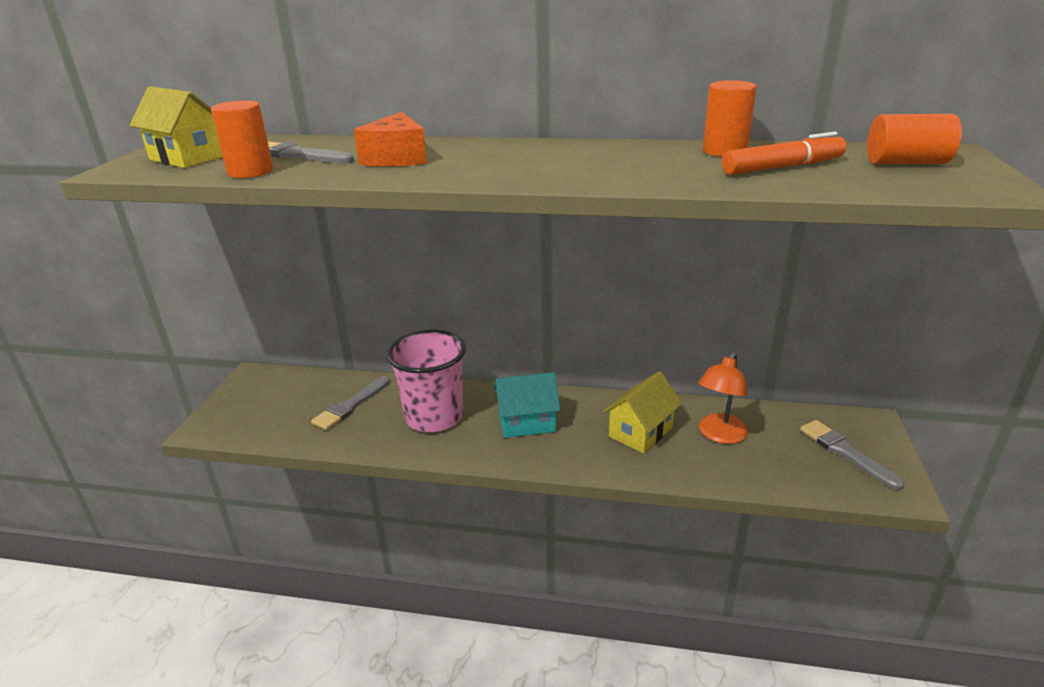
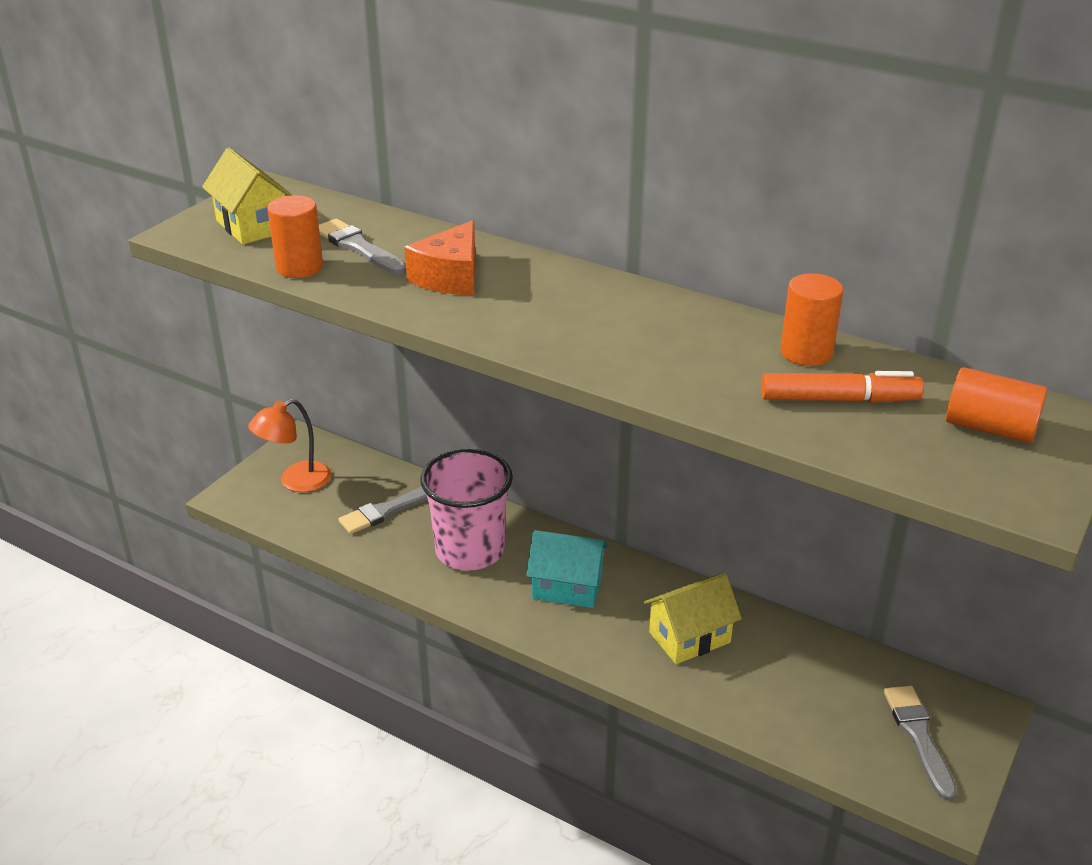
camera: 20 degrees right, 5 degrees up
orange lamp [698,352,748,444] -> orange lamp moved to [248,399,332,492]

